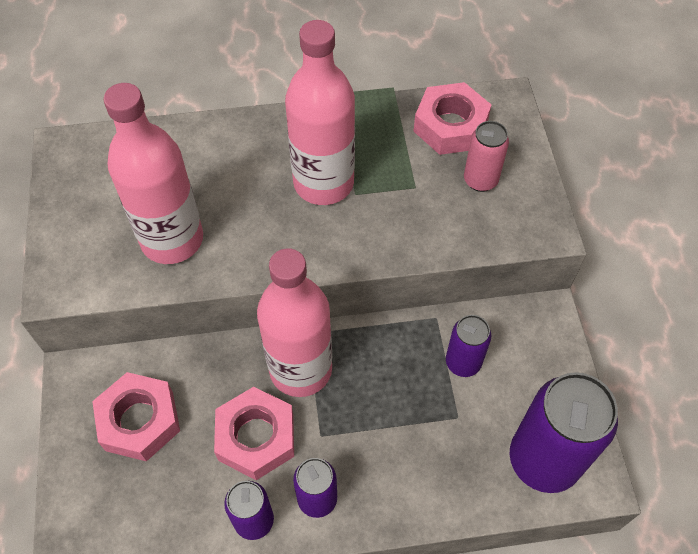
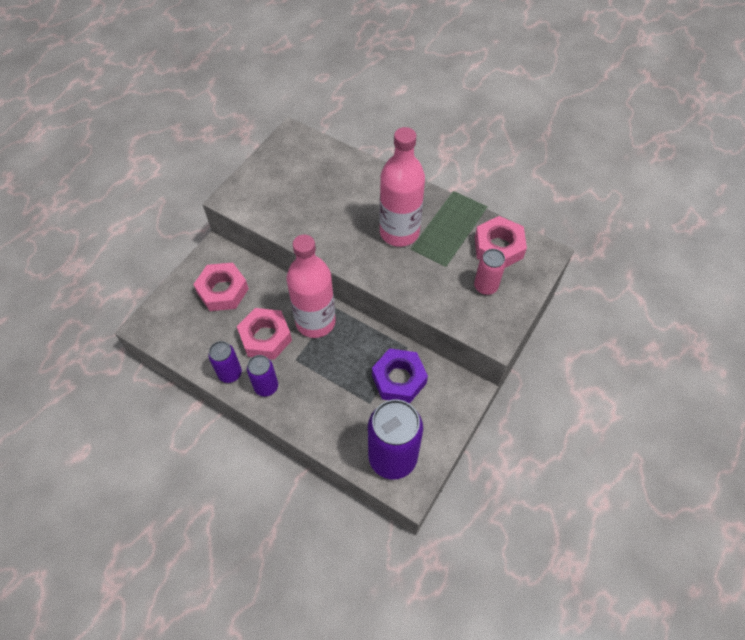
camera: 40 degrees right, 0 degrees up
pink bottle [103,83,203,264] -> none
purple can [446,315,491,377] -> purple nut [372,348,428,404]

